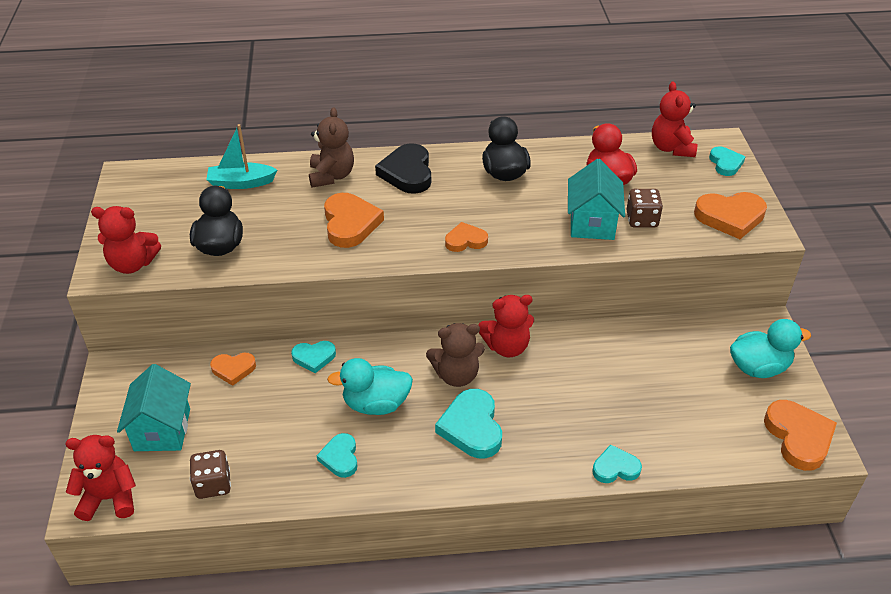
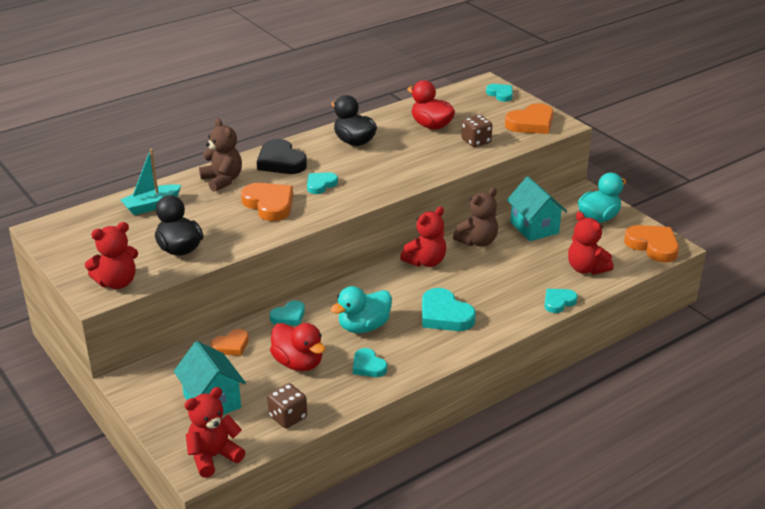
camera: 30 degrees left, 10 degrees down
brown teddy bear [426,323,485,387] -> brown teddy bear moved to [453,188,498,246]
orange heart [445,222,488,252] -> none
turquoise house [568,159,625,240] -> turquoise house moved to [507,177,567,241]
red teddy bear [652,81,697,157] -> red teddy bear moved to [568,212,614,275]
none -> red duck [270,323,325,371]
none -> turquoise heart [307,172,338,194]

